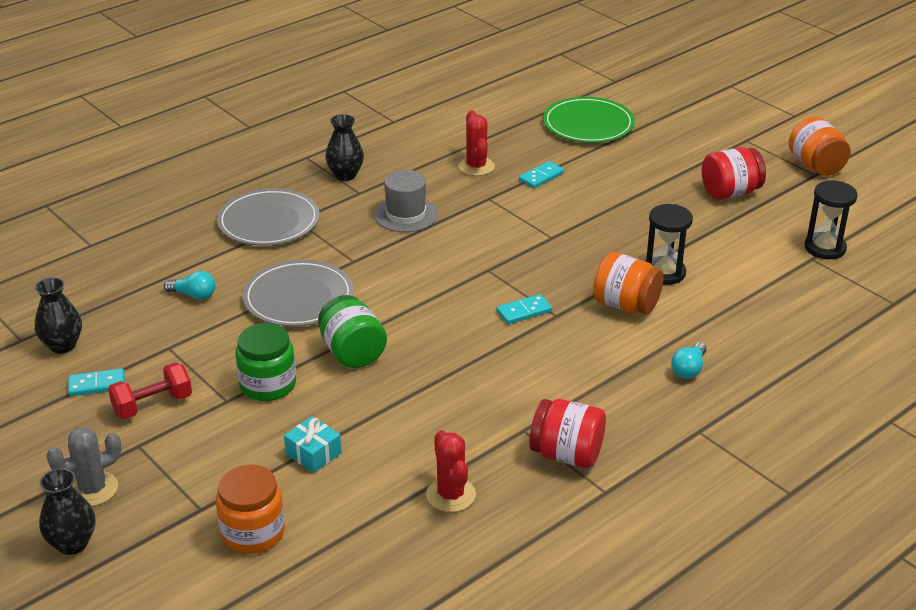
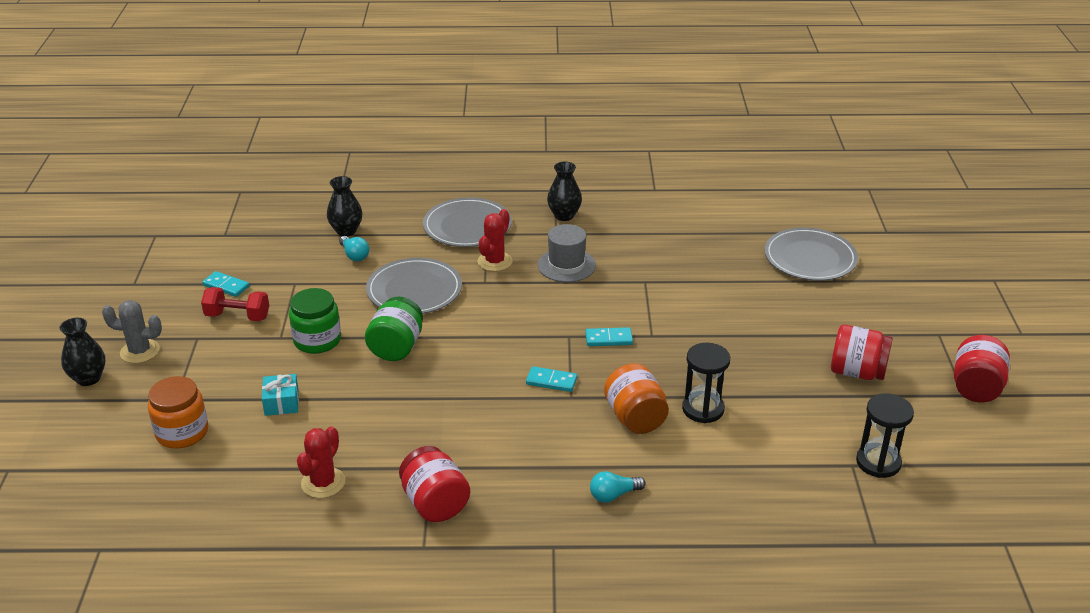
camera: 40 degrees right, 0 degrees up
black vase [35,277,82,354] -> black vase moved to [327,176,362,236]
red cactus [458,110,495,176] -> red cactus moved to [478,209,513,272]
turquoise domino [519,161,564,188] -> turquoise domino moved to [585,327,633,346]
green plate [543,97,635,143] -> grey plate [765,227,858,281]
orange jar [789,117,851,176] -> red jar [954,335,1010,403]

